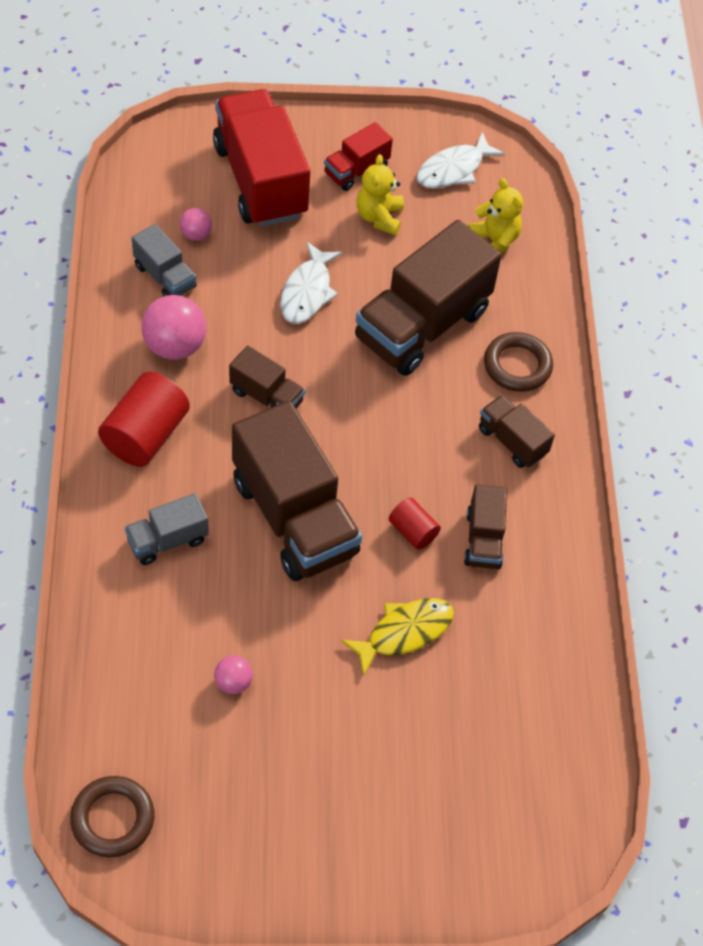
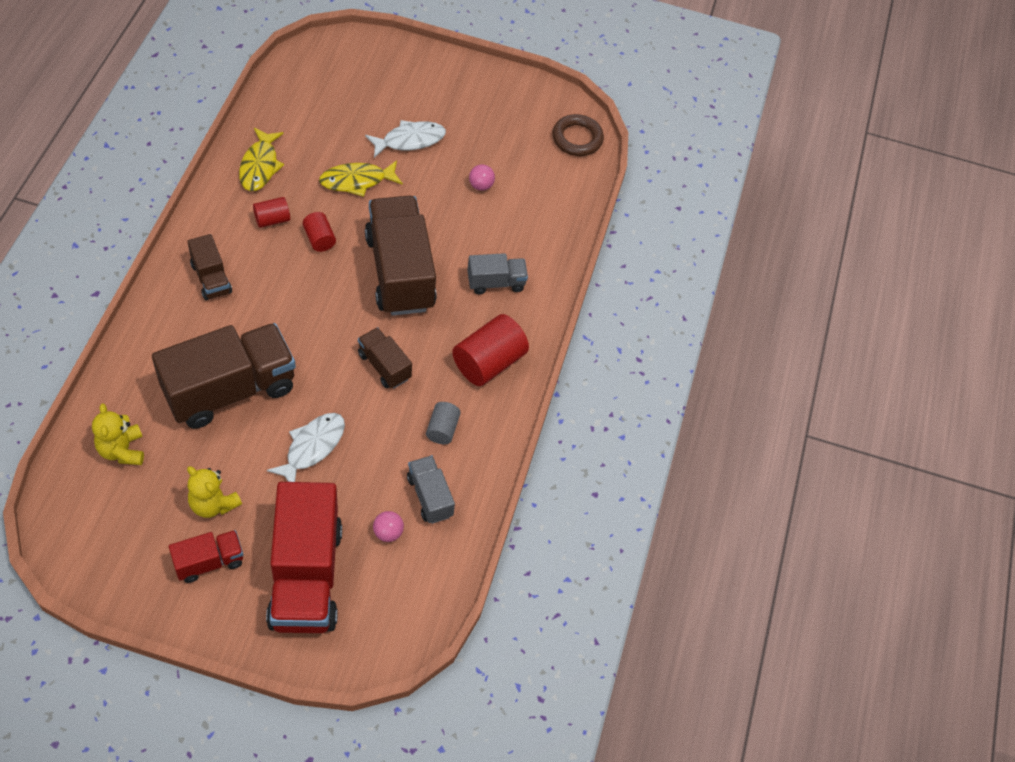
camera: 165 degrees left, 0 degrees up
pink ball [141,295,207,360] -> grey cylinder [426,402,461,444]
yellow teddy bear [357,154,404,235] -> yellow teddy bear turned 105 degrees clockwise [187,466,242,518]
white fish [417,132,505,188] -> white fish moved to [365,120,446,158]
brown truck [464,485,507,569] -> red cylinder [253,197,290,228]
brown ring [484,332,553,392] -> none
none -> yellow fish [239,128,284,191]

